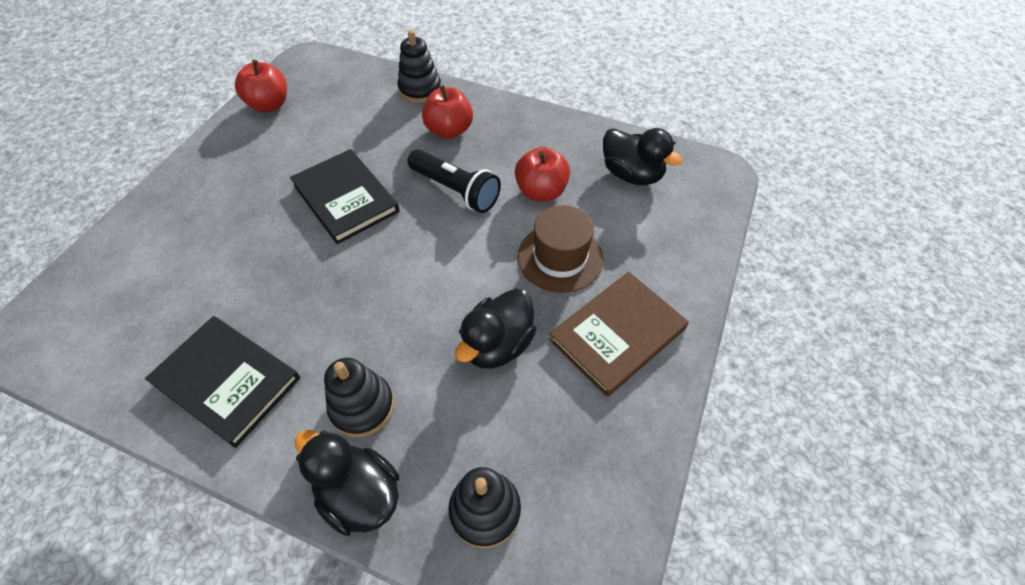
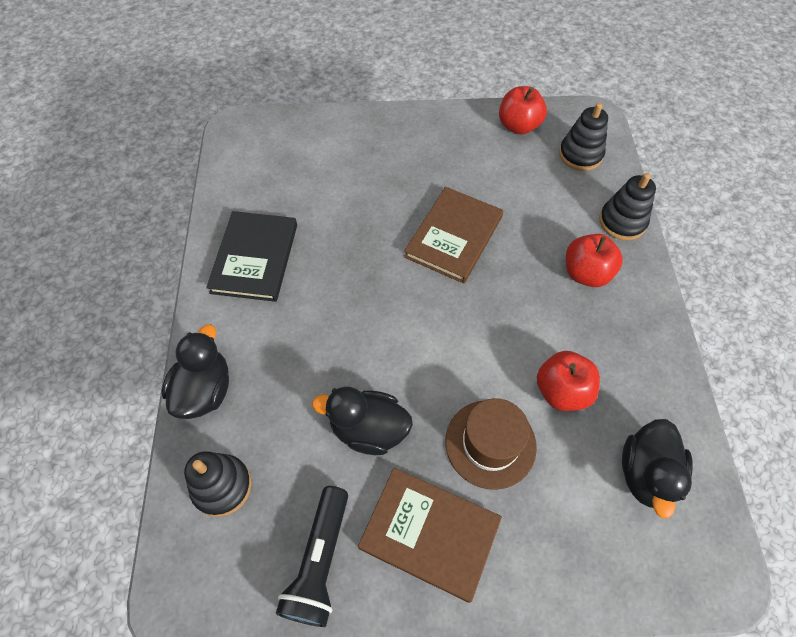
camera: 65 degrees right, 5 degrees up
black book [290,149,400,244] -> brown book [404,187,503,283]
black stacking toy [324,358,394,437] -> black stacking toy moved to [559,103,608,171]
black flashlight [408,149,501,213] -> black flashlight moved to [276,486,348,627]

